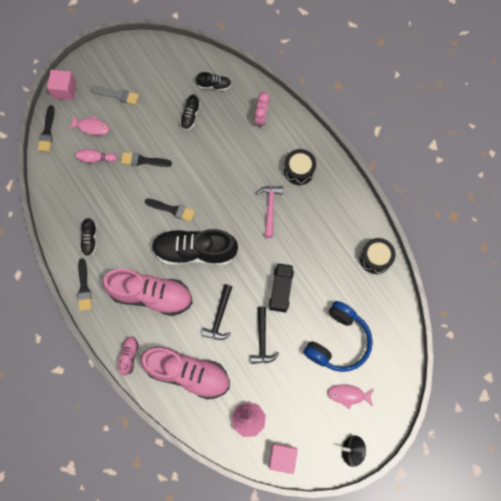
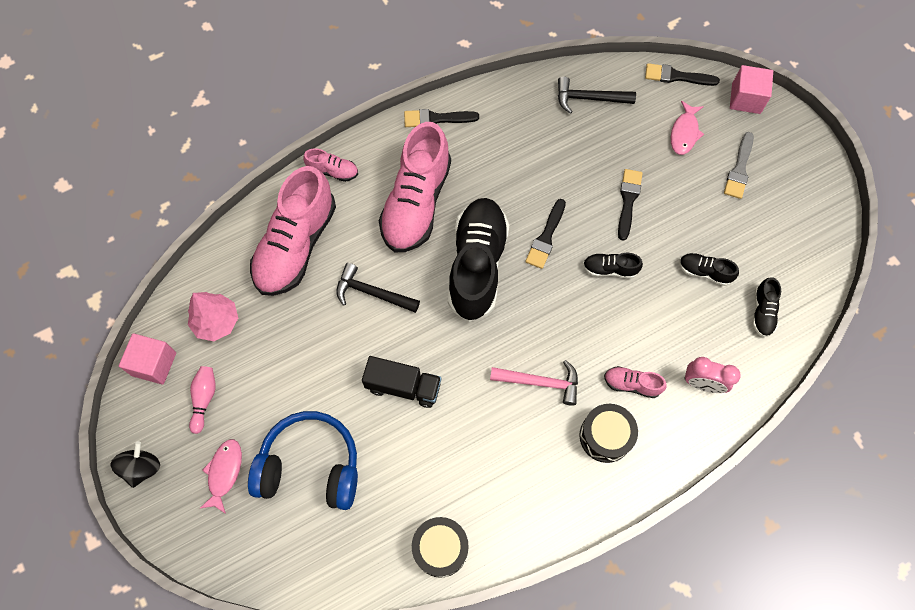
camera: 95 degrees right, 5 degrees down
pink bowling pin [76,149,117,163] -> pink bowling pin moved to [189,366,216,434]
black shoe [80,218,97,257] -> black shoe moved to [583,253,643,279]
black hammer [251,306,279,364] -> black hammer moved to [558,76,636,114]
blue headphones [303,301,373,372] -> blue headphones turned 150 degrees clockwise [248,411,358,510]
none -> pink shoe [604,366,667,398]

